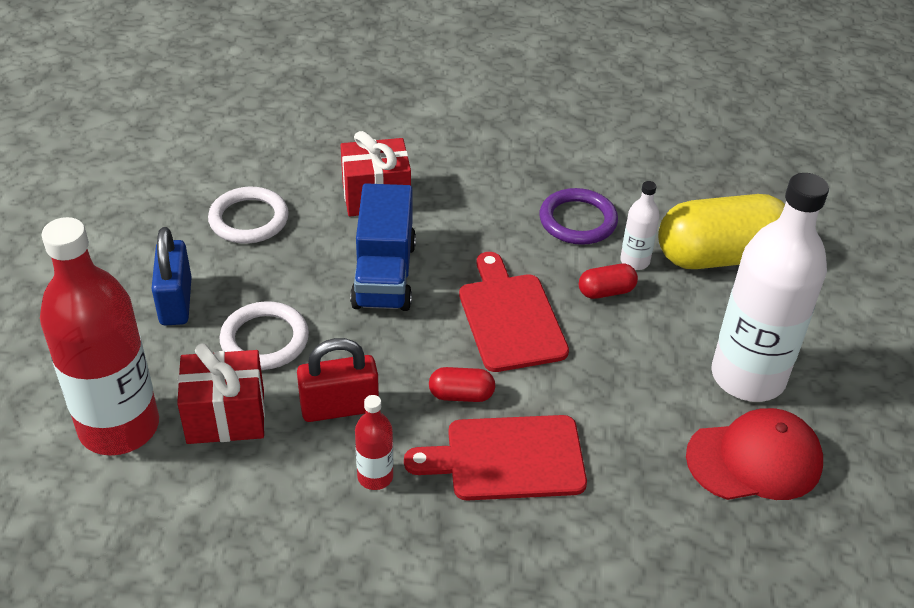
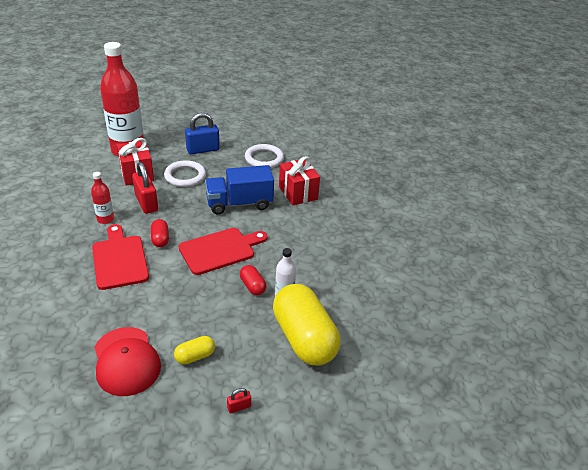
camera: 75 degrees right, 5 degrees down
purple ring [539,188,618,245] -> none
white bottle [711,173,829,402] -> yellow capsule [174,336,215,365]
none -> red padlock [227,388,251,414]

